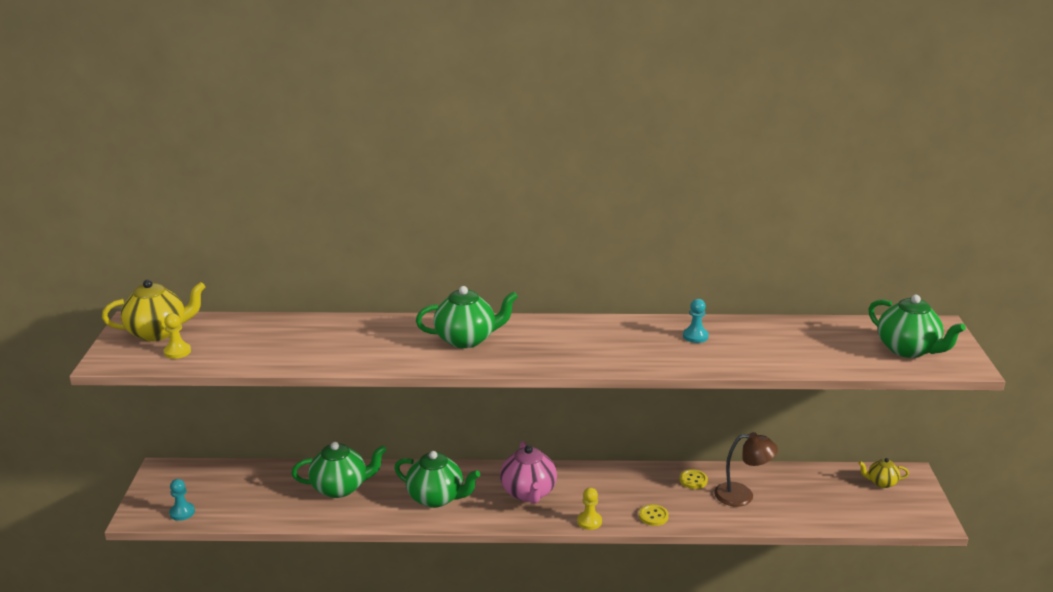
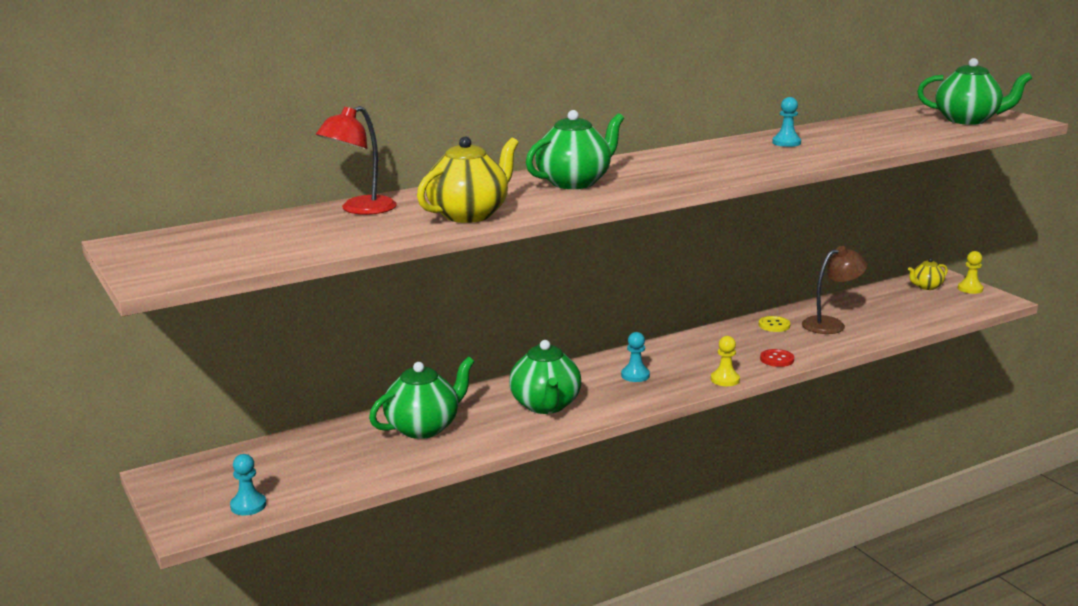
camera: 30 degrees left, 5 degrees down
yellow teapot [102,280,205,341] -> yellow teapot moved to [417,137,518,223]
yellow pawn [164,313,191,359] -> yellow pawn moved to [958,251,984,294]
green teapot [394,451,480,508] -> green teapot turned 90 degrees clockwise [509,340,581,414]
pink teapot [500,441,557,504] -> turquoise pawn [621,332,650,382]
yellow button [639,504,669,526] -> red button [760,349,794,367]
none -> red lamp [316,106,397,215]

